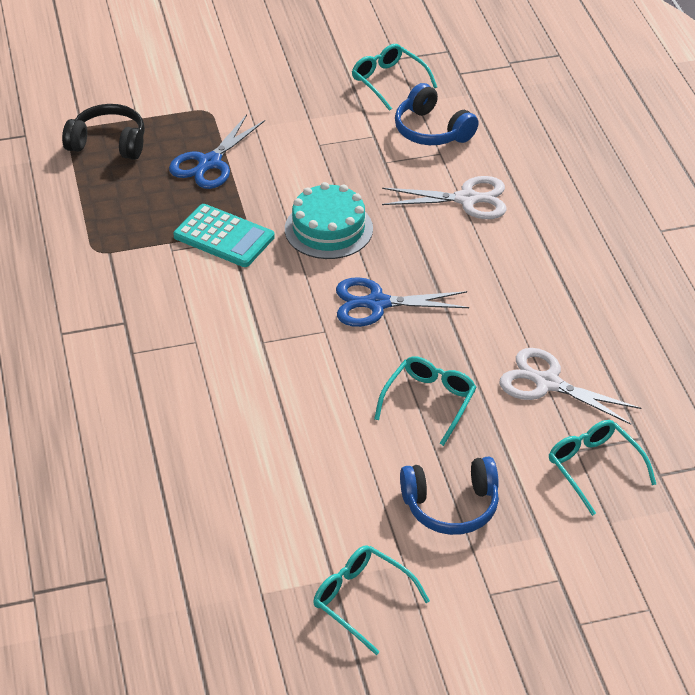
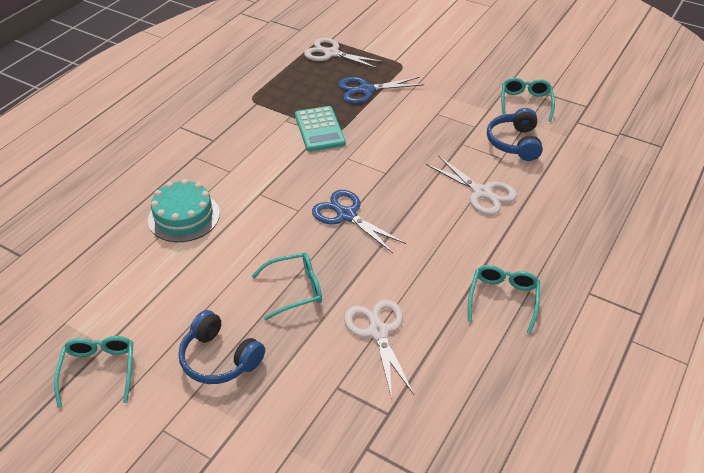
camera: 45 degrees right, 0 degrees up
black headphones [62,104,145,160] -> white scissors [304,38,385,69]
turquoise cake [285,182,373,259] -> turquoise cake moved to [148,179,220,242]
turquoise glasses [549,420,656,516] -> turquoise glasses moved to [468,265,540,334]

